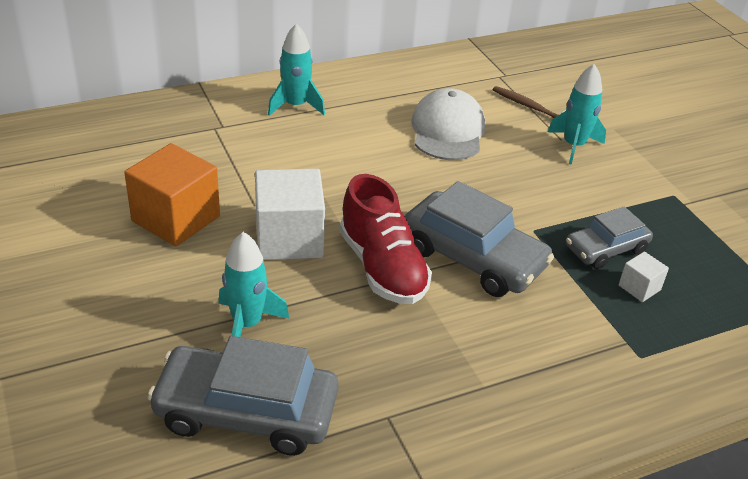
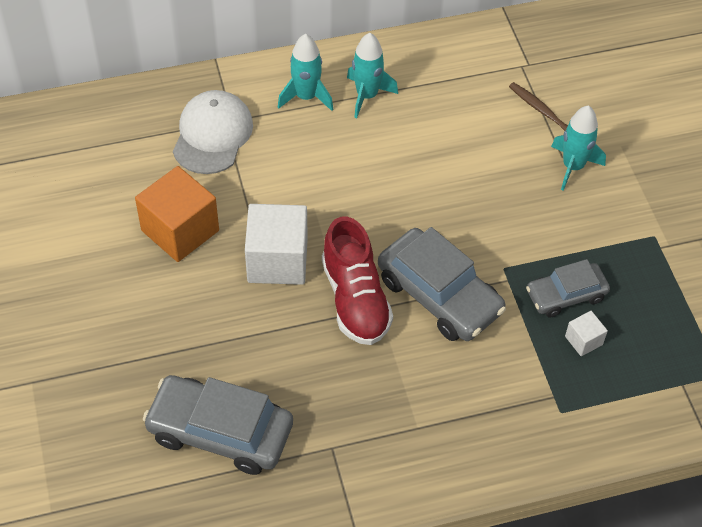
camera: 10 degrees right, 15 degrees up
turquoise rocket [219,232,289,337] -> turquoise rocket moved to [347,33,398,118]
white cap [411,88,485,160] -> white cap moved to [173,90,253,174]

